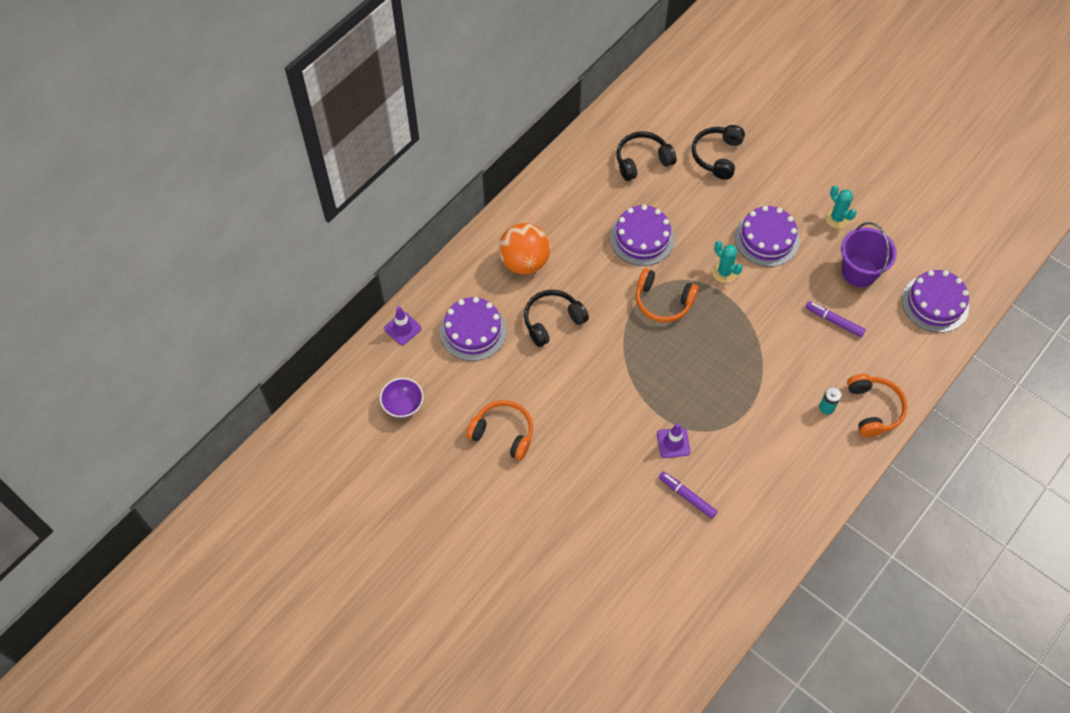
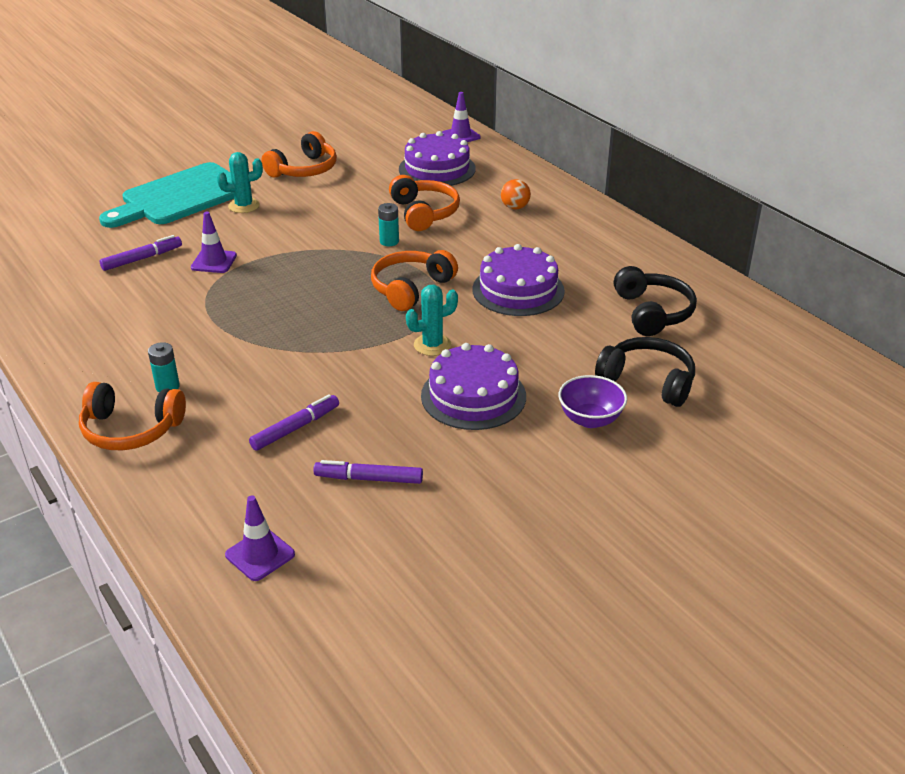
camera: 105 degrees right, 25 degrees down
purple bowl [380,378,424,418] -> purple bowl moved to [558,375,627,428]
orange ball [499,223,550,274] -> orange ball [501,179,531,209], size x0.47
black headphones [524,290,589,347] -> orange headphones [389,175,460,231]
turquoise cactus [825,186,857,228] -> turquoise cactus moved to [217,152,263,213]
purple bucket [841,222,897,287] -> purple marker [313,460,423,484]
purple cake [902,270,969,333] -> purple traffic cone [225,495,295,581]
none -> turquoise cutting board [99,162,234,228]
none -> turquoise battery [378,203,399,246]

